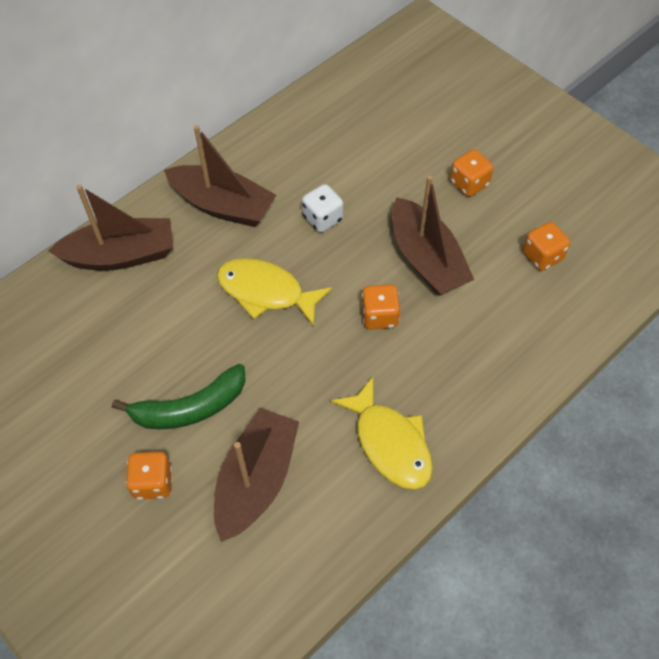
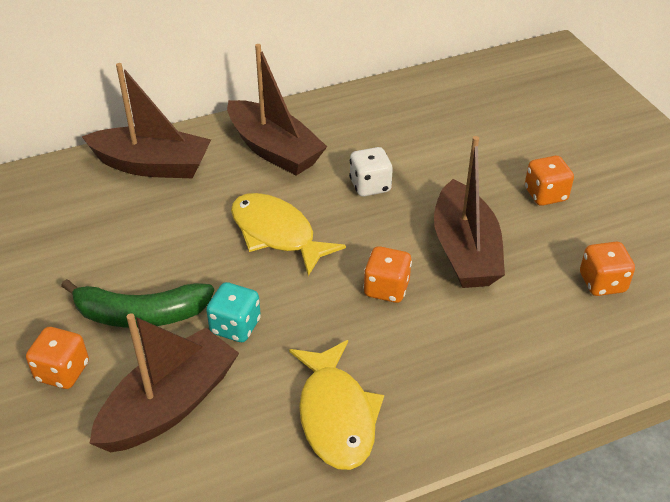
camera: 20 degrees right, 15 degrees down
none -> turquoise dice [206,282,261,342]

